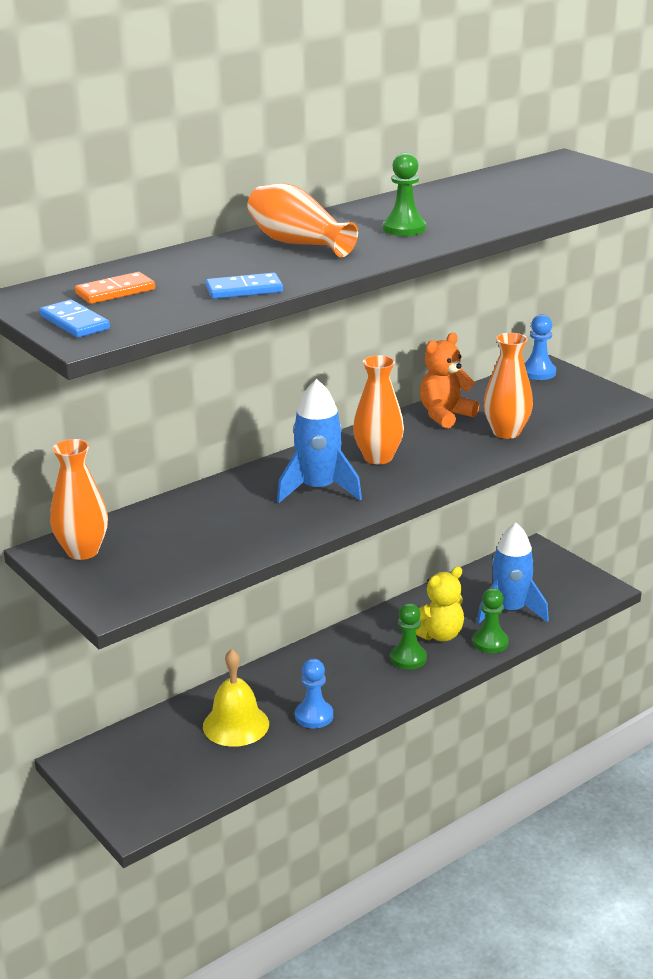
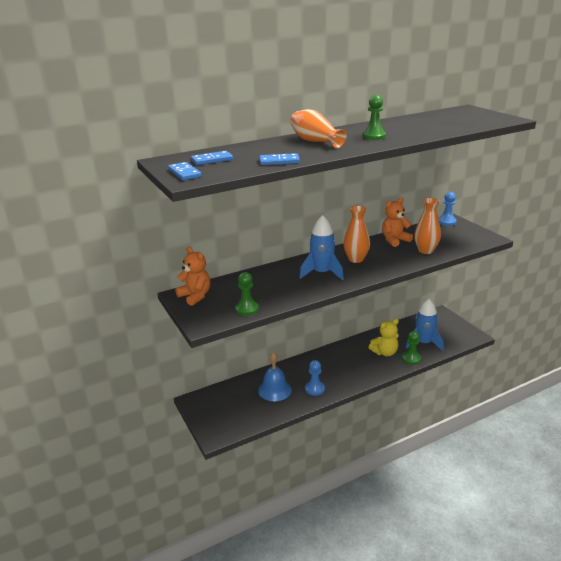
camera: 10 degrees right, 0 degrees up
orange vase [50,439,108,560] -> orange teddy bear [175,247,210,306]
orange domino [75,272,155,304] -> blue domino [191,151,233,165]
yellow bell [203,649,269,747] -> blue bell [258,352,292,401]
green pawn [391,603,427,669] -> green pawn moved to [235,272,259,316]

